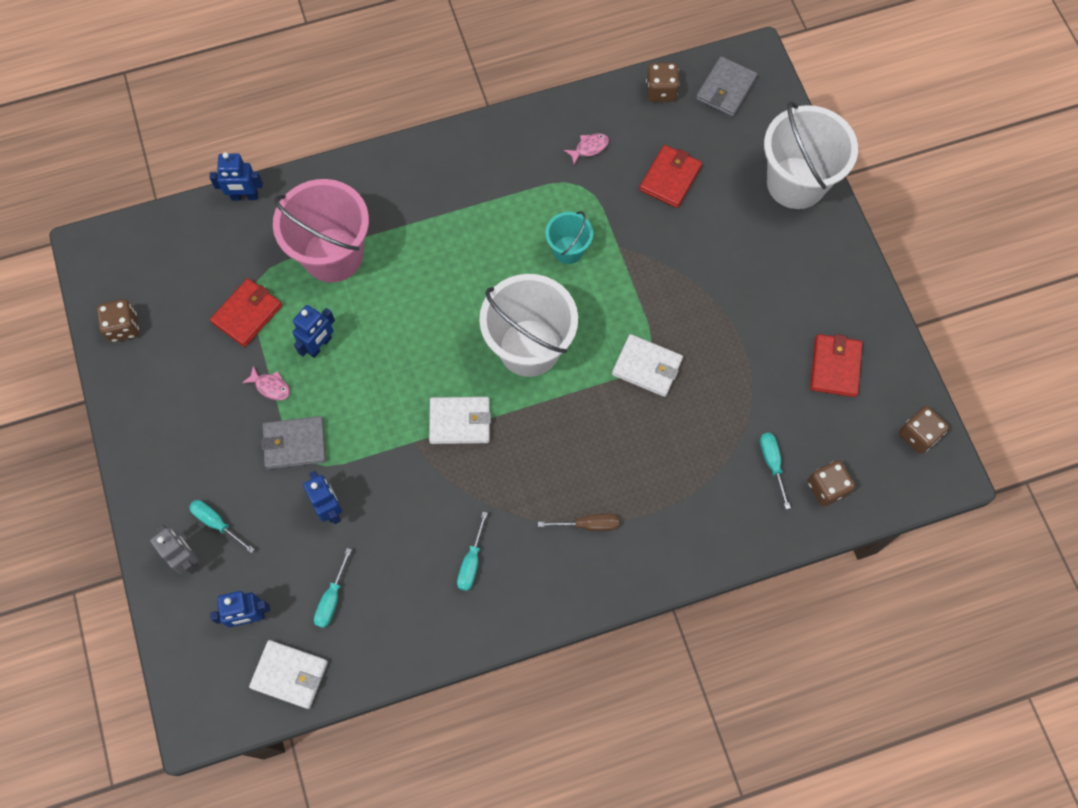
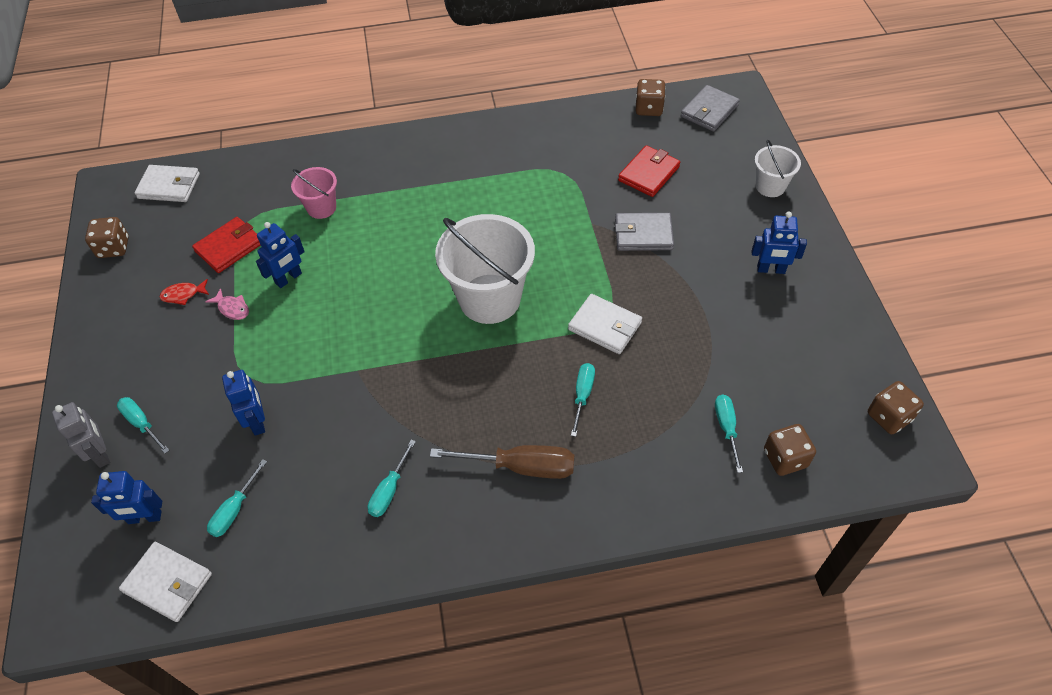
camera: 10 degrees right, 15 degrees down
blue robot [210,152,263,201] -> blue robot moved to [752,212,807,274]
grey wallet [261,416,326,469] -> grey wallet moved to [615,213,674,251]
pink bucket [273,179,369,282] -> pink bucket [291,167,337,219], size x0.51
white wallet [429,397,491,444] -> white wallet moved to [135,165,200,202]
brown screwdriver [538,514,619,531] -> brown screwdriver [430,445,574,479], size x1.65
turquoise bucket [545,211,593,264] -> none
pink fish [564,133,609,164] -> none
white bucket [764,101,858,209] -> white bucket [755,140,801,197], size x0.51
red wallet [810,334,862,397] -> none
none -> red fish [160,279,209,305]
none -> turquoise screwdriver [571,363,595,437]

